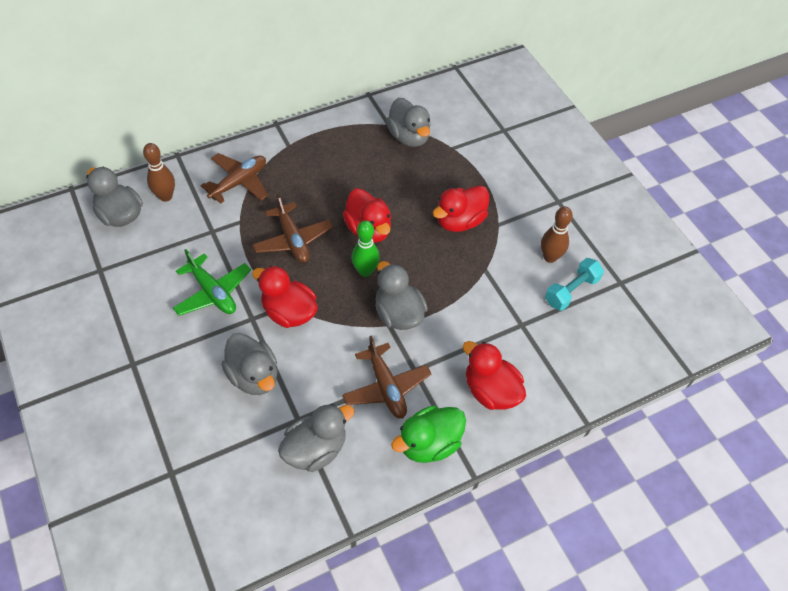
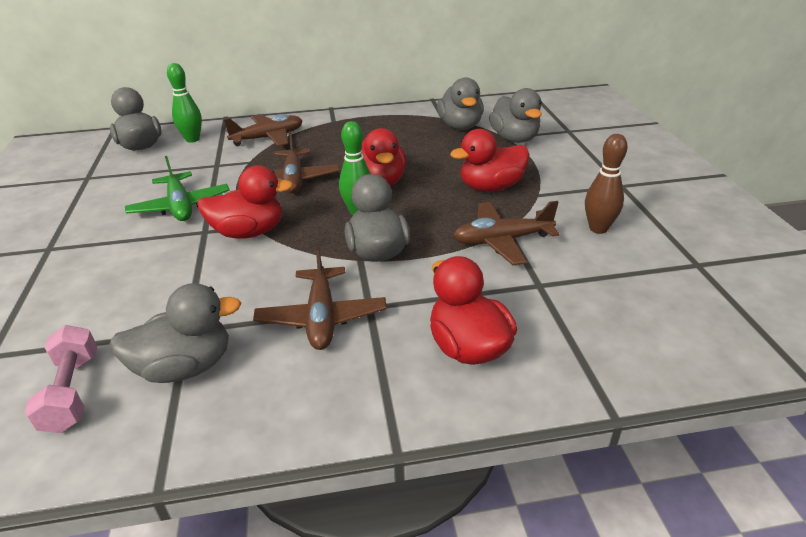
camera: 20 degrees right, 20 degrees down
brown bowling pin [143,143,175,202] -> green bowling pin [167,63,202,143]
grey duck [221,333,278,395] -> grey duck moved to [489,88,542,143]
red duck [252,266,318,328] -> red duck turned 120 degrees clockwise [197,165,293,239]
green duck [391,406,466,463] -> none
turquoise dumbbell [545,258,604,311] -> none
none -> pink dumbbell [25,325,97,433]
none -> brown plane [453,201,559,265]

